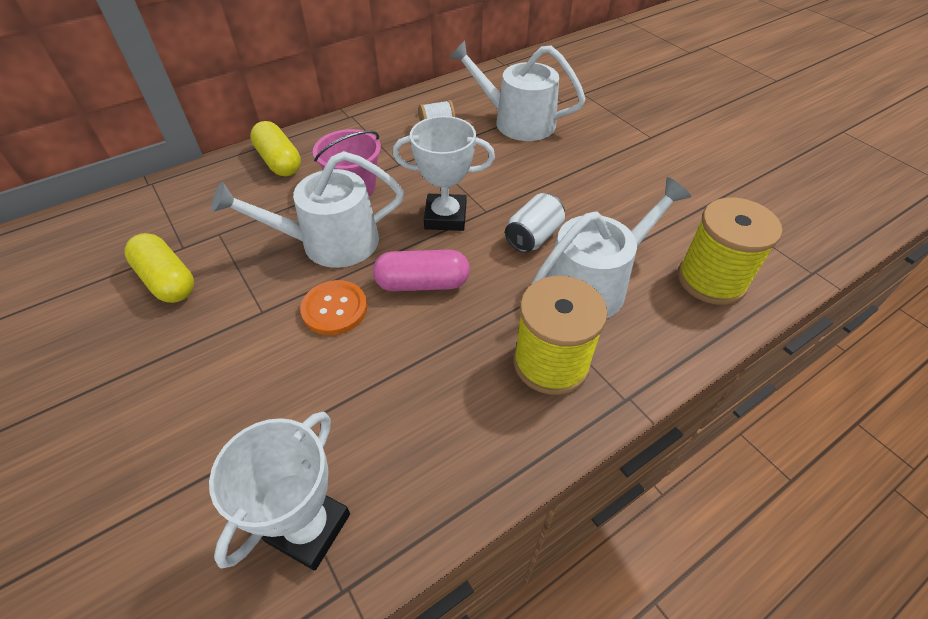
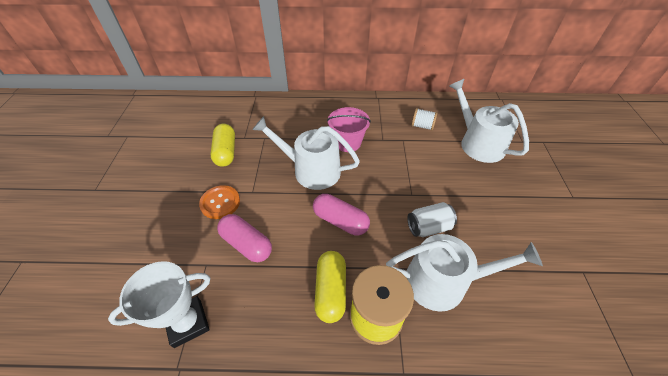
camera: 35 degrees right, 0 degrees up
yellow capsule [250,121,301,176] -> yellow capsule moved to [314,251,346,323]
orange button [300,280,368,335] -> orange button moved to [199,185,240,219]
white trophy [393,116,495,231] -> none
yellow spool [678,197,782,305] -> none
none -> pink capsule [217,214,272,262]

